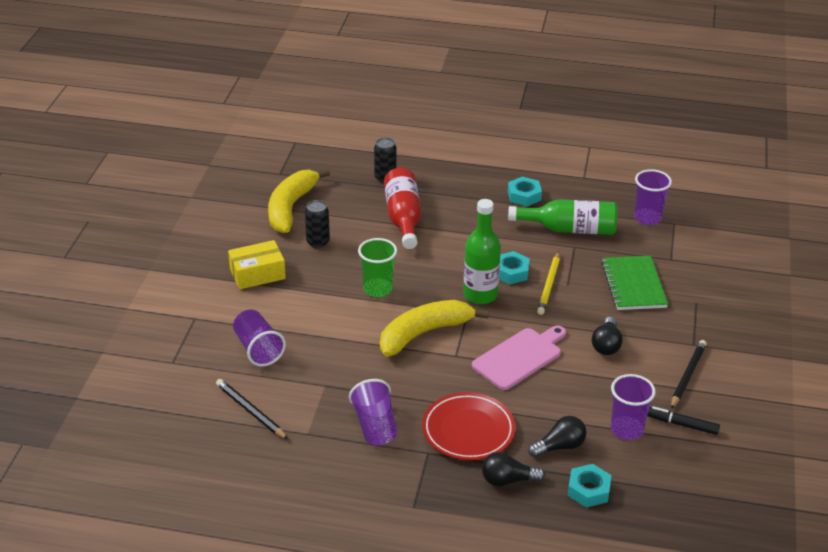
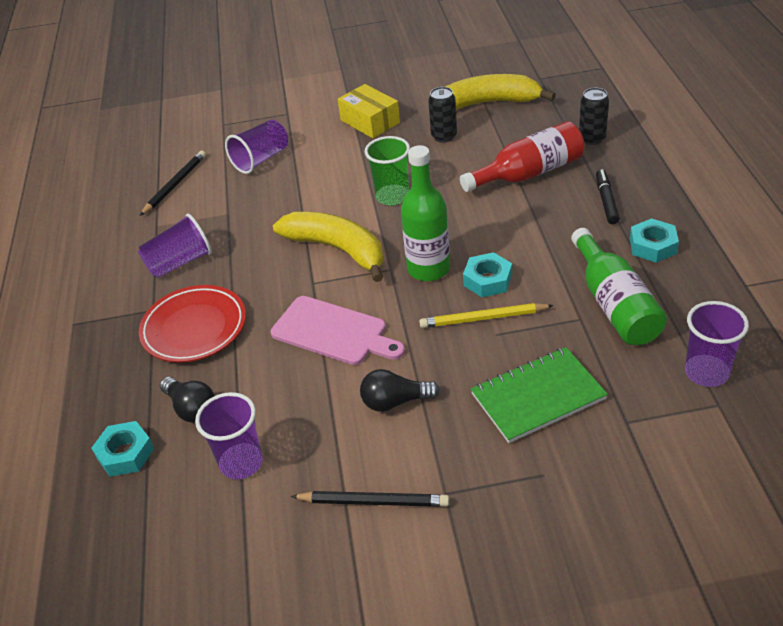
camera: 75 degrees right, 5 degrees up
black light bulb [482,452,545,487] -> none
black marker [647,406,720,435] -> black marker moved to [596,169,620,224]

